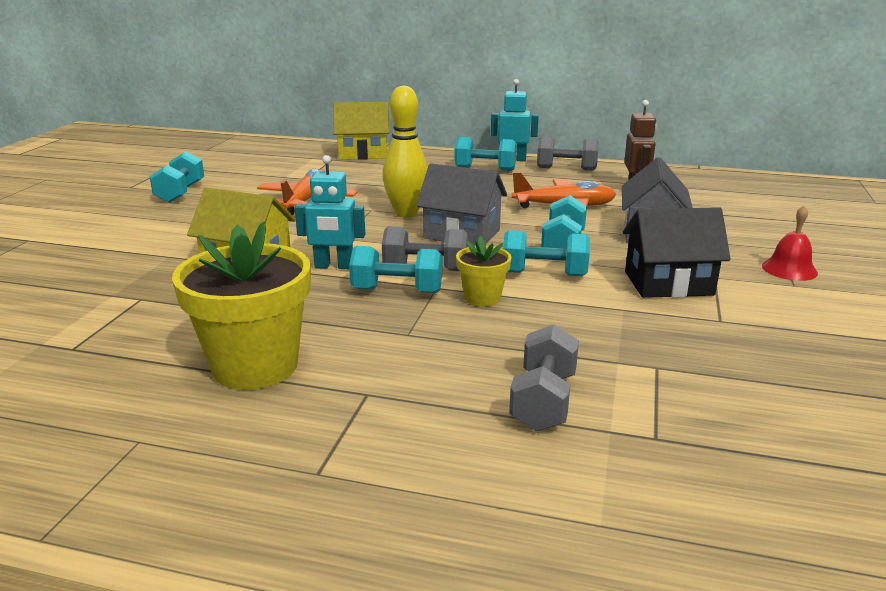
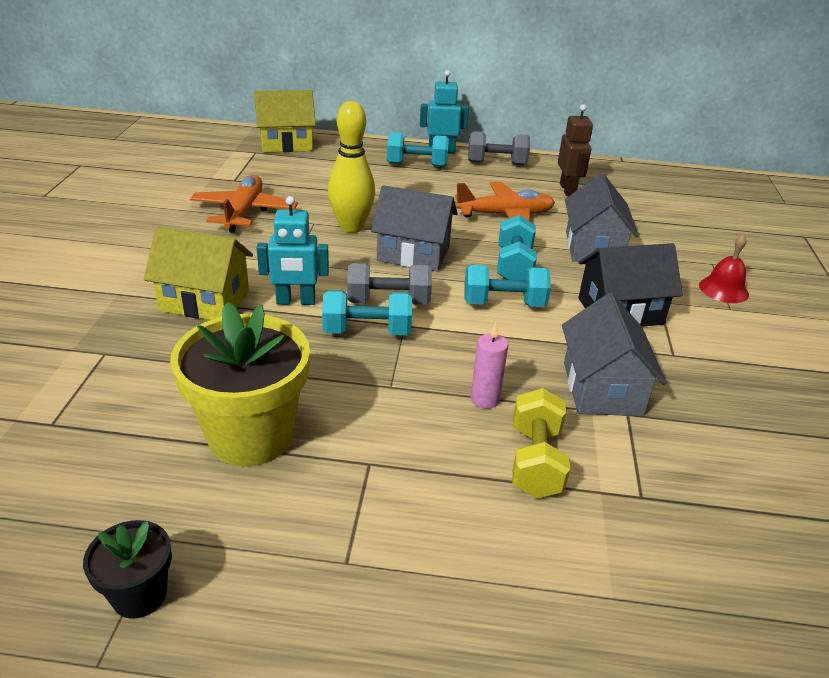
camera: 10 degrees left, 10 degrees up
turquoise dumbbell [150,151,204,203] -> none
yellow flower pot [456,236,511,307] -> none
grey dumbbell [509,324,579,431] -> yellow dumbbell [512,388,570,498]
none -> black flower pot [83,520,172,619]
none -> pink candle [471,323,508,409]
none -> grey house [562,293,667,416]

